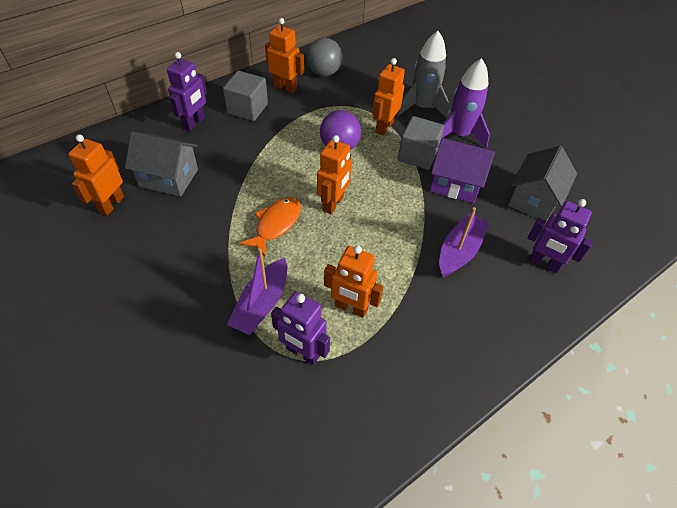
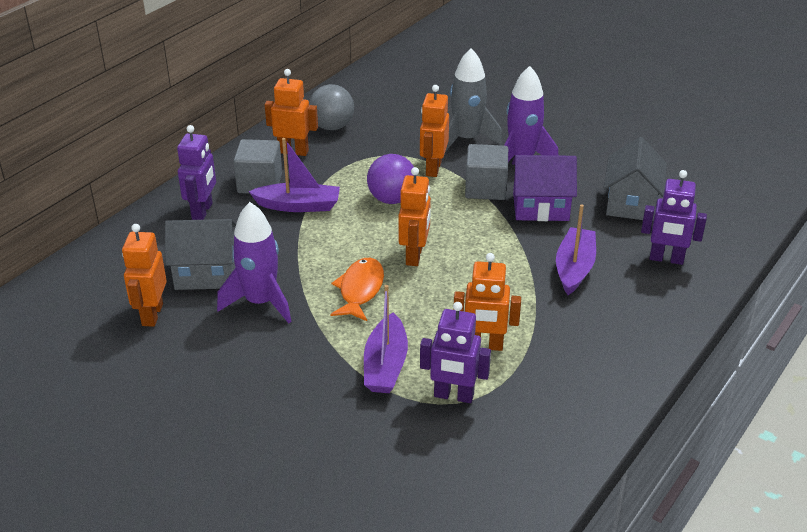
camera: 15 degrees left, 15 degrees down
none -> purple rocket [217,202,291,323]
none -> purple boat [248,138,340,212]

